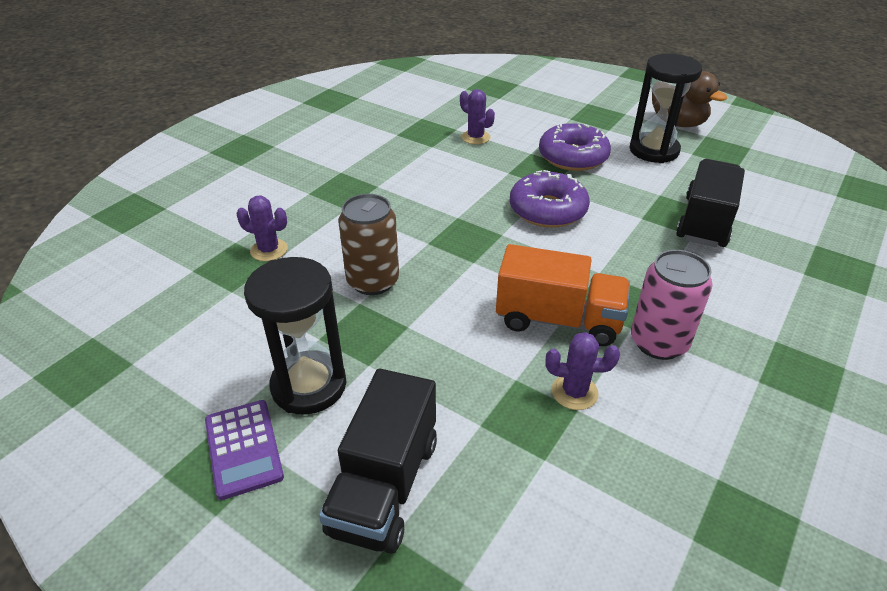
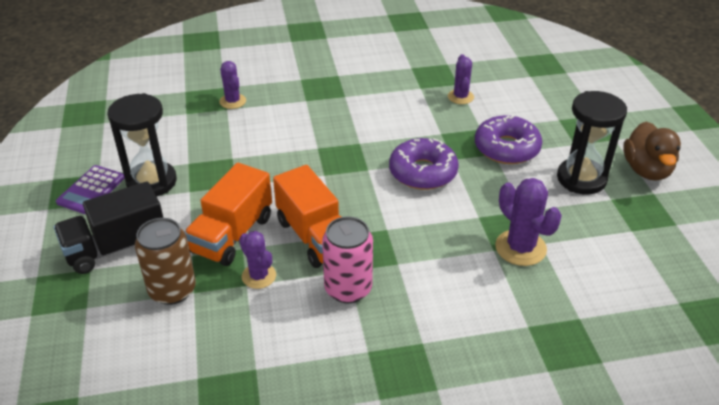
camera: 45 degrees right, 0 degrees up
brown can [338,194,399,295] -> brown can moved to [135,218,196,305]
black truck [676,159,745,247] -> purple cactus [495,178,562,266]
none -> orange truck [185,163,272,266]

